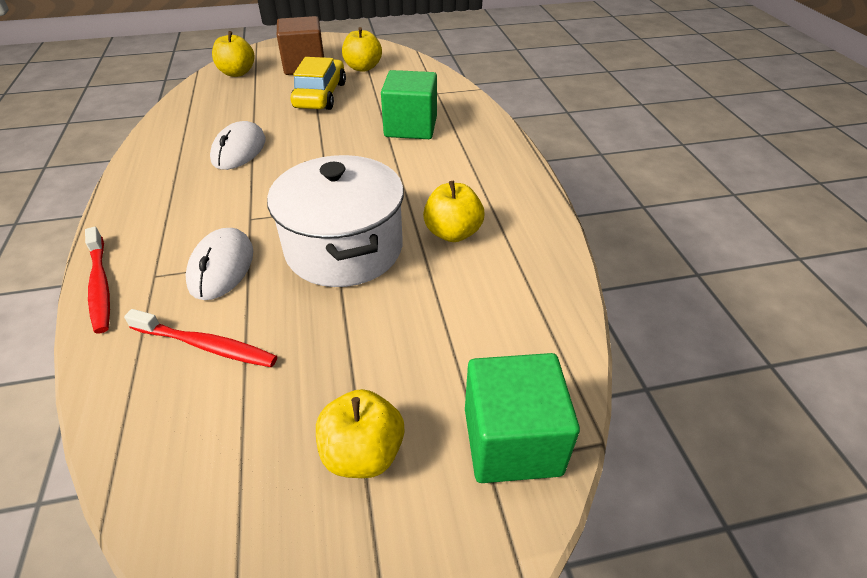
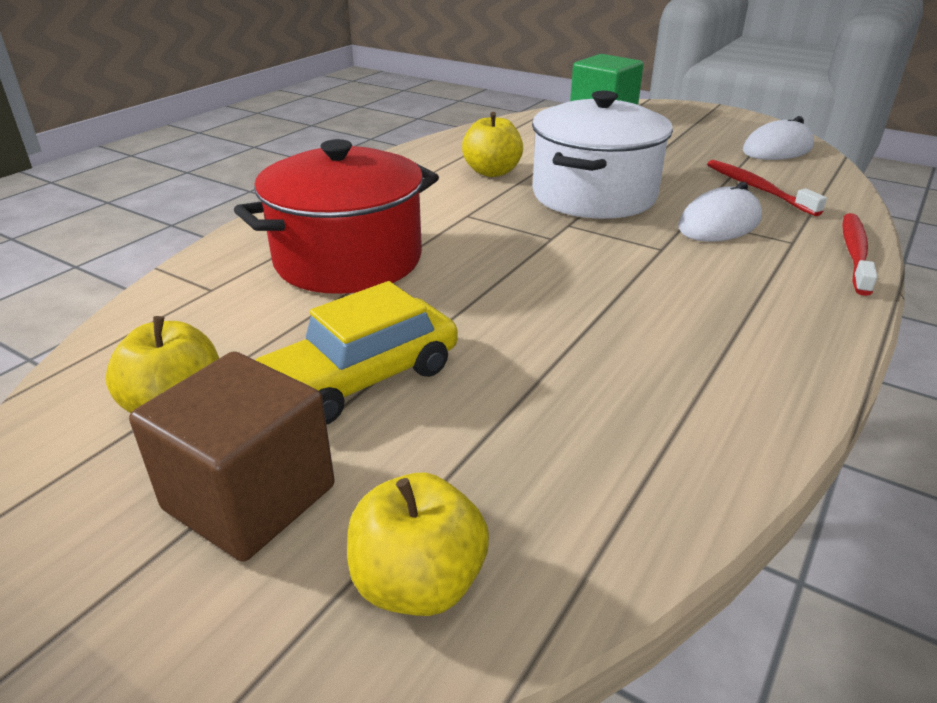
camera: 135 degrees left, 10 degrees down
white mouse [210,121,265,170] -> white mouse moved to [743,116,814,160]
yellow apple [316,389,404,478] -> none
green cube [381,70,437,139] -> red pot [234,139,439,294]

